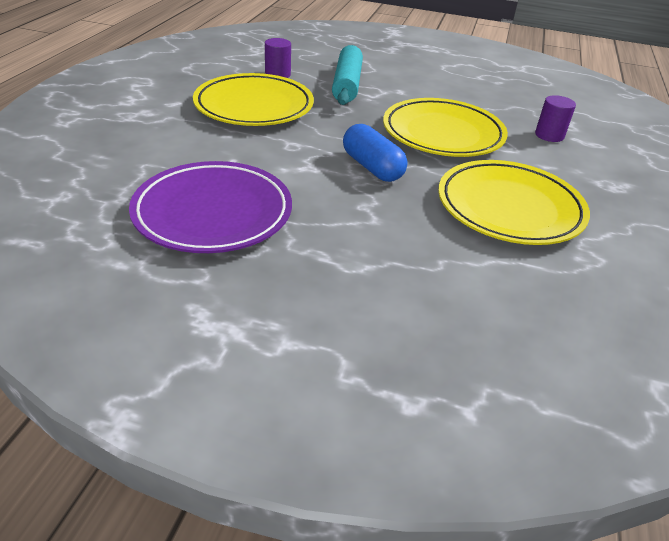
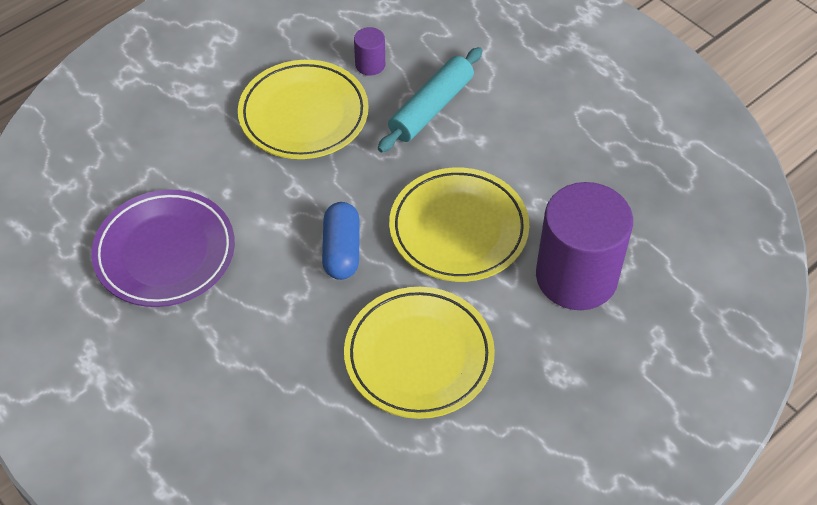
camera: 35 degrees right, 15 degrees up
purple cylinder [535,95,576,142] -> purple cylinder [536,182,633,310], size x2.39

